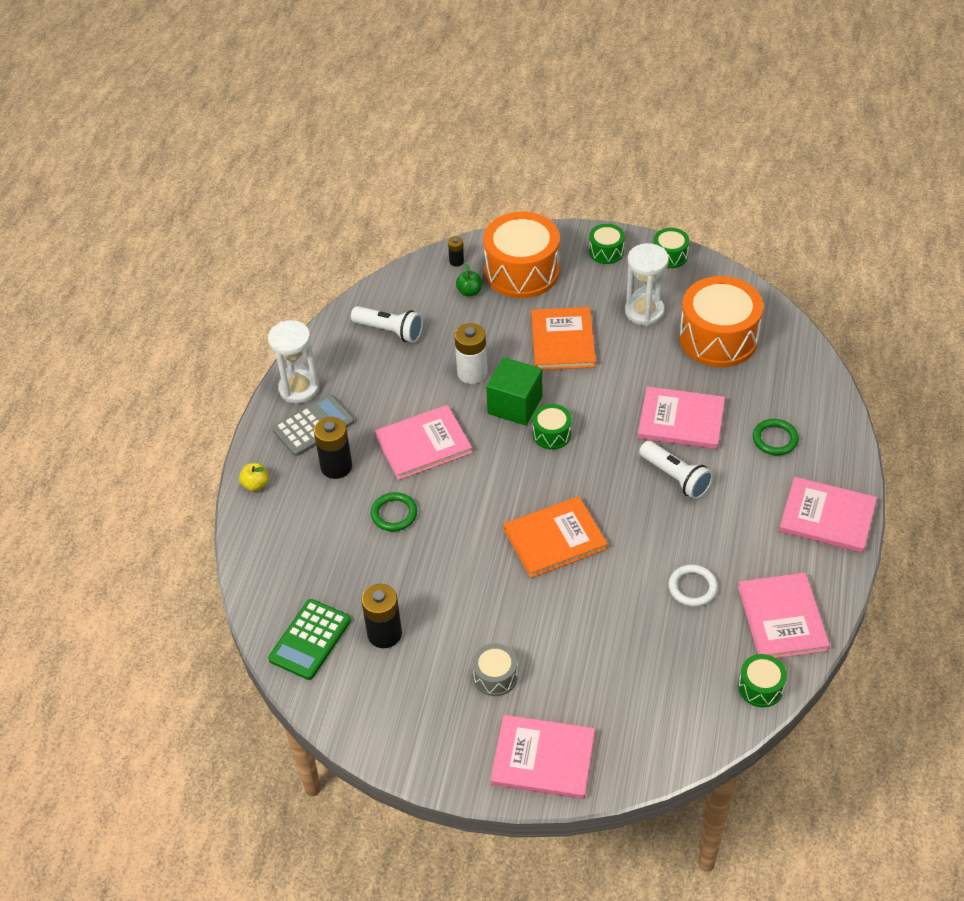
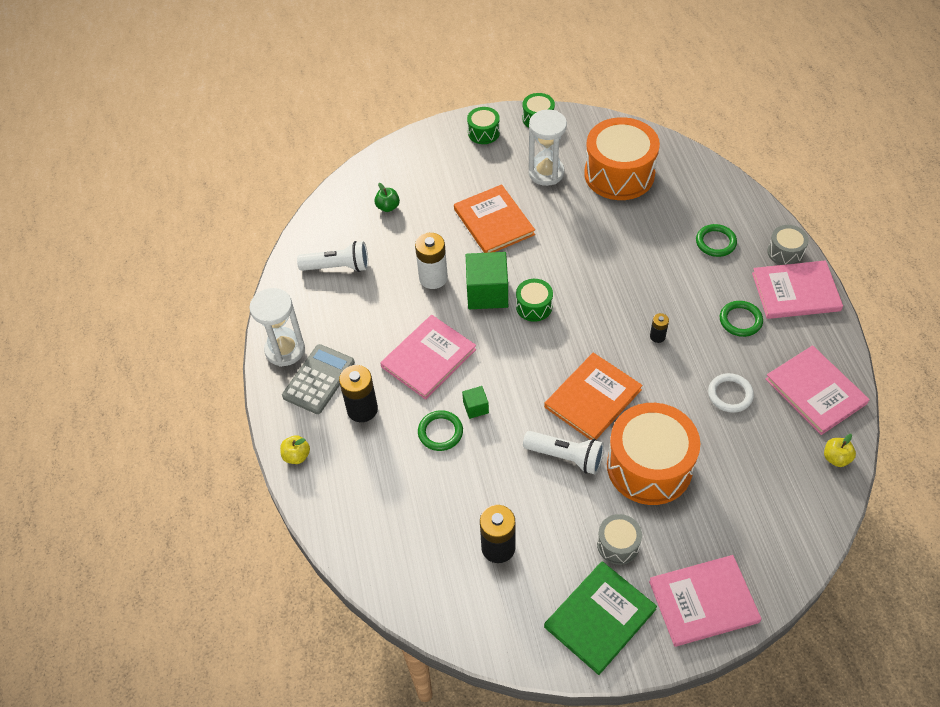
camera: 25 degrees left, 5 degrees up
green calculator [268,599,351,680] -> none
black battery [448,236,464,267] -> black battery moved to [650,313,669,343]
orange drum [483,212,560,298] -> orange drum moved to [607,403,700,505]
pink book [637,386,725,449] -> none
white flashlight [639,441,713,499] -> white flashlight moved to [523,431,604,475]
green drum [738,654,787,707] -> yellow apple [824,434,856,467]
none -> green cube [462,386,489,419]
none -> green book [544,561,657,675]
none -> green ring [720,301,763,337]
none -> grey drum [767,225,809,265]

